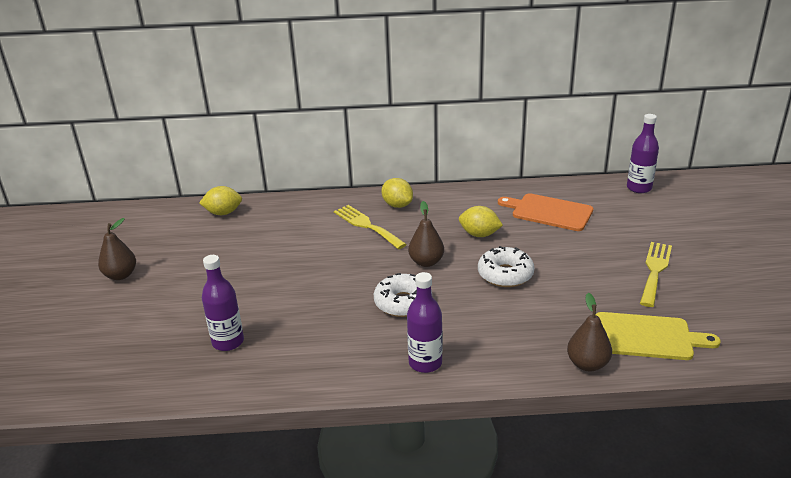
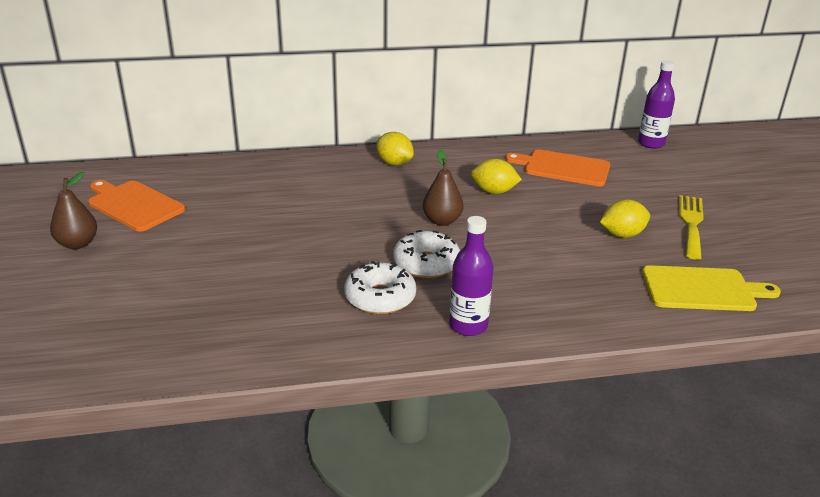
camera: 10 degrees left, 0 degrees up
yellow lemon [199,186,242,215] -> yellow lemon moved to [600,199,650,238]
purple bottle [202,255,244,351] -> none
yellow fork [334,205,407,249] -> none
white donut [478,246,535,287] -> white donut moved to [344,261,416,314]
brown pear [567,293,612,372] -> none
none -> orange cutting board [88,180,185,232]

